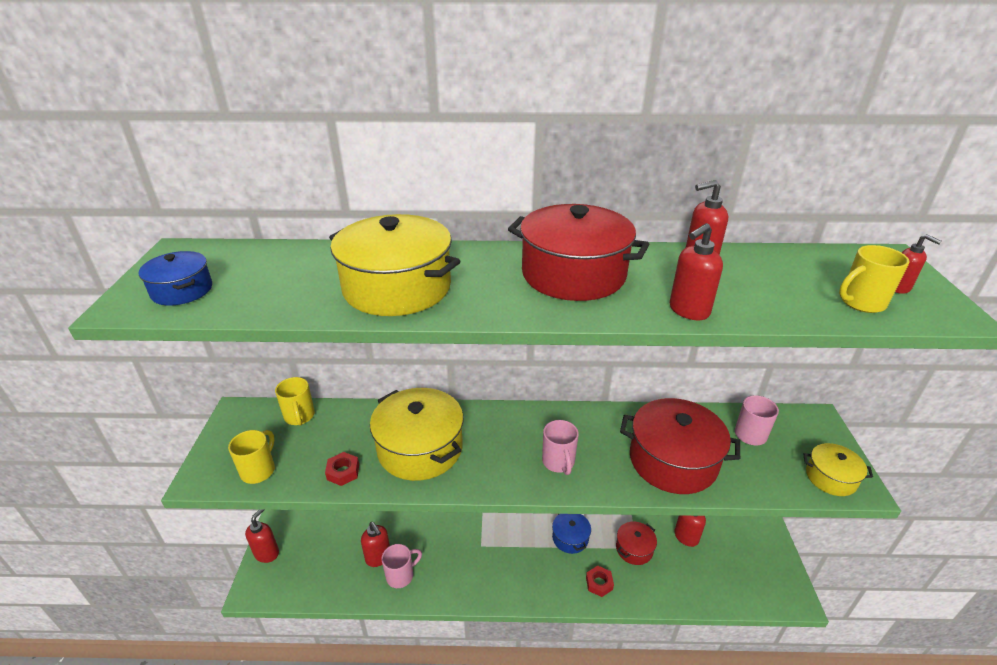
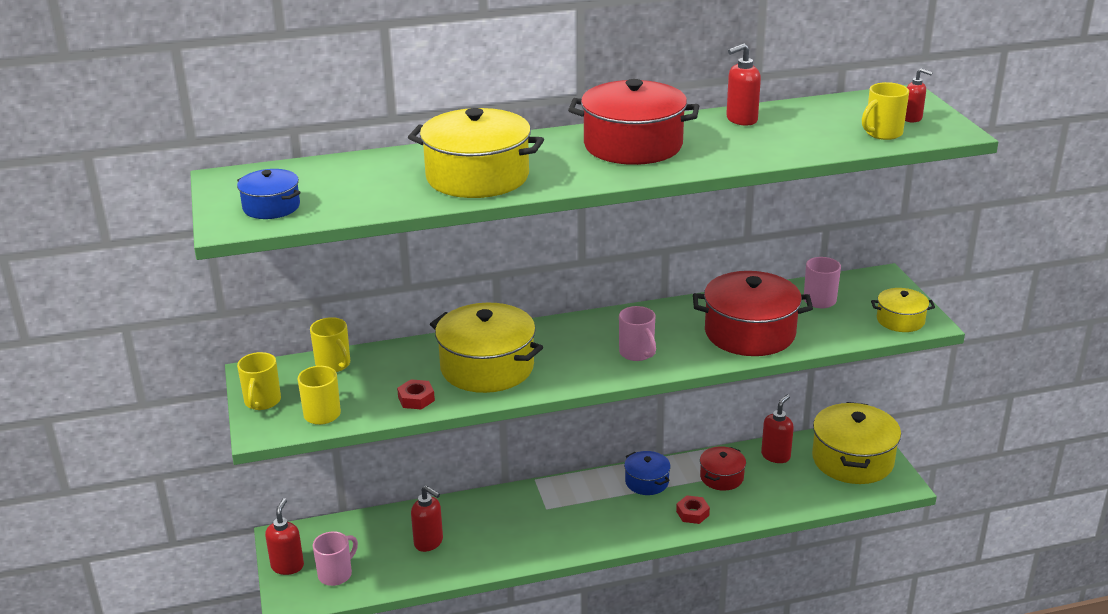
camera: 15 degrees left, 5 degrees down
pink mug [382,544,422,588] -> pink mug moved to [313,531,358,586]
red soap dispenser [670,223,723,320] -> none
none -> yellow mug [237,352,281,410]
none -> yellow pot [812,402,901,484]

